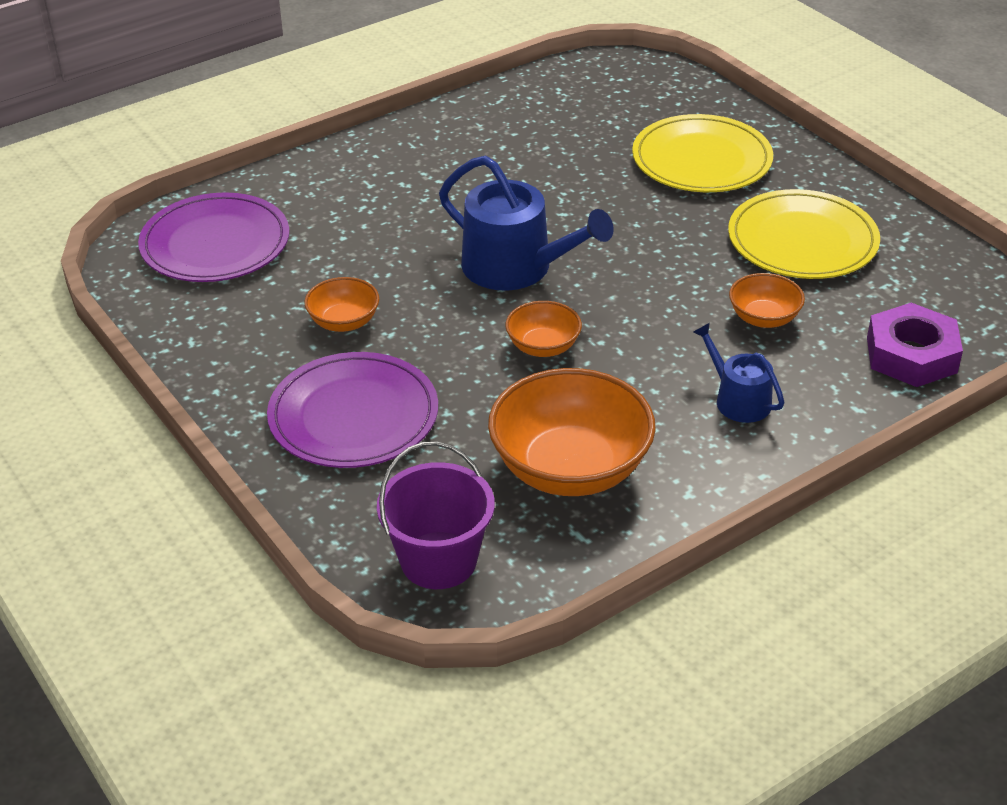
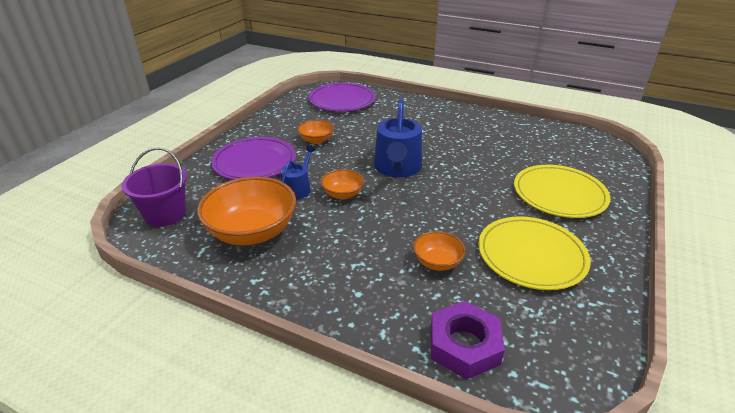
camera: 60 degrees right, 5 degrees down
blue watering can [693,323,785,423] -> blue watering can moved to [281,146,316,199]

